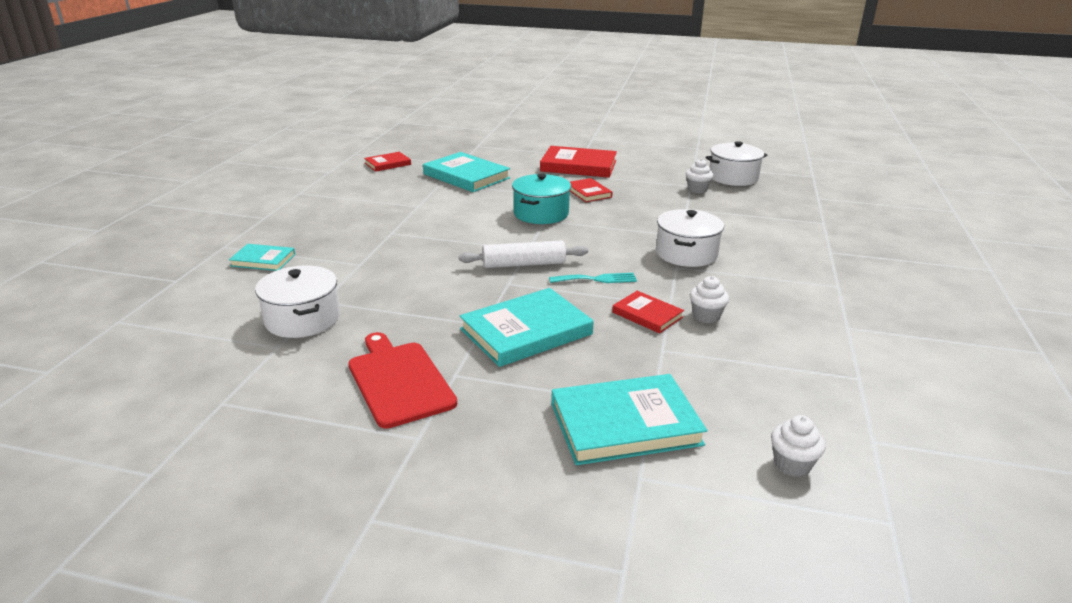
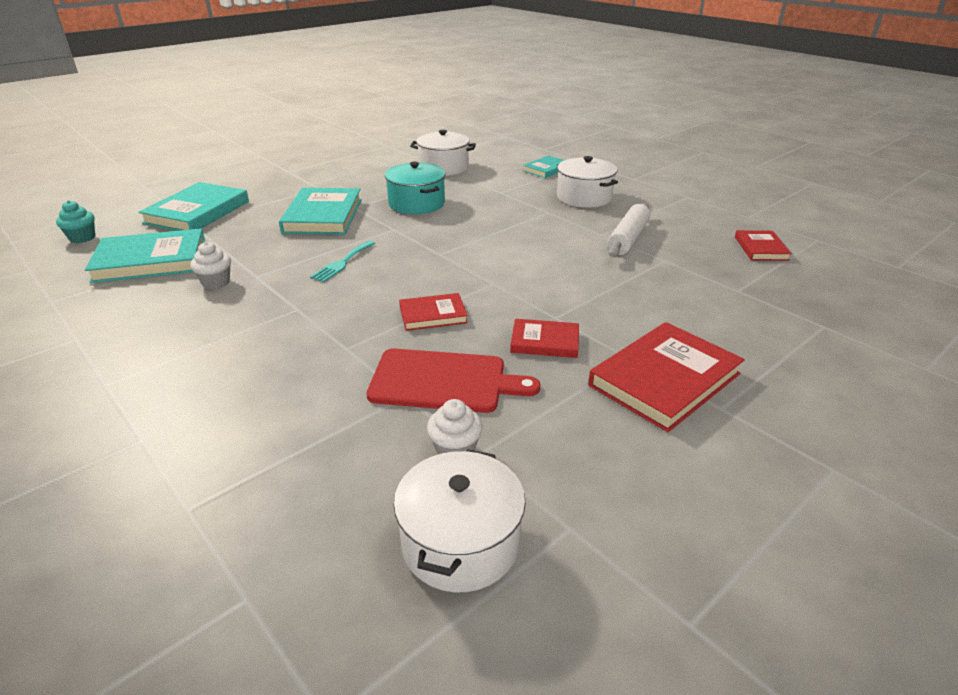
camera: 125 degrees right, 5 degrees up
red cutting board [348,332,457,429] -> red cutting board moved to [366,348,540,413]
turquoise book [423,152,510,192] -> turquoise book moved to [85,229,205,283]
white rolling pin [459,240,588,268] -> white rolling pin moved to [608,203,650,257]
turquoise pot [512,174,571,224] -> turquoise pot moved to [385,162,446,214]
red book [612,291,684,334] -> red book moved to [399,293,468,331]
white pot [656,209,724,267] -> white pot moved to [557,156,618,208]
white cupcake [771,415,825,477] -> turquoise cupcake [56,200,95,243]

